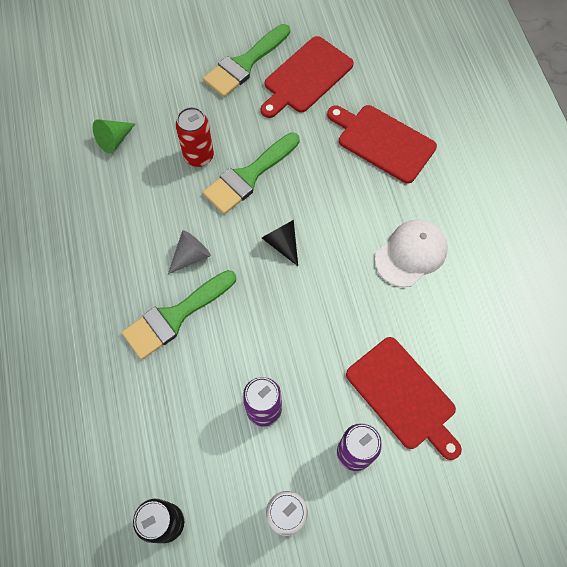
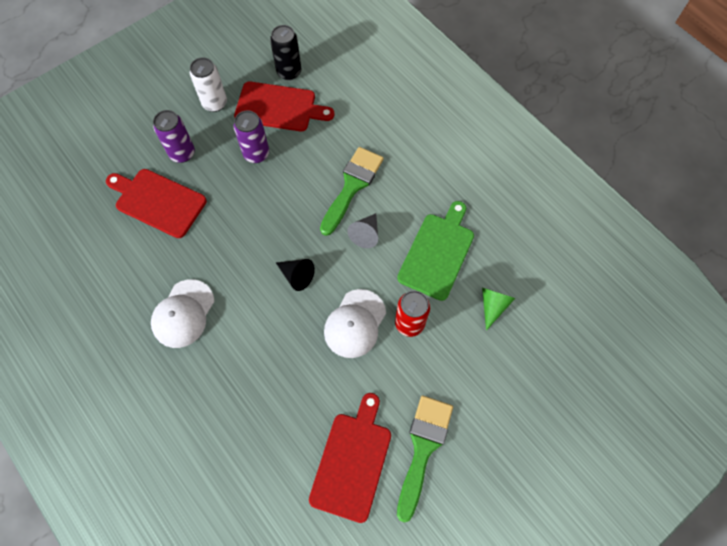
camera: 155 degrees right, 0 degrees up
green brush [203,132,300,214] -> white cap [324,289,386,358]
red cutting board [327,105,437,183] -> red cutting board moved to [234,81,334,131]
none -> green cutting board [397,201,474,301]

